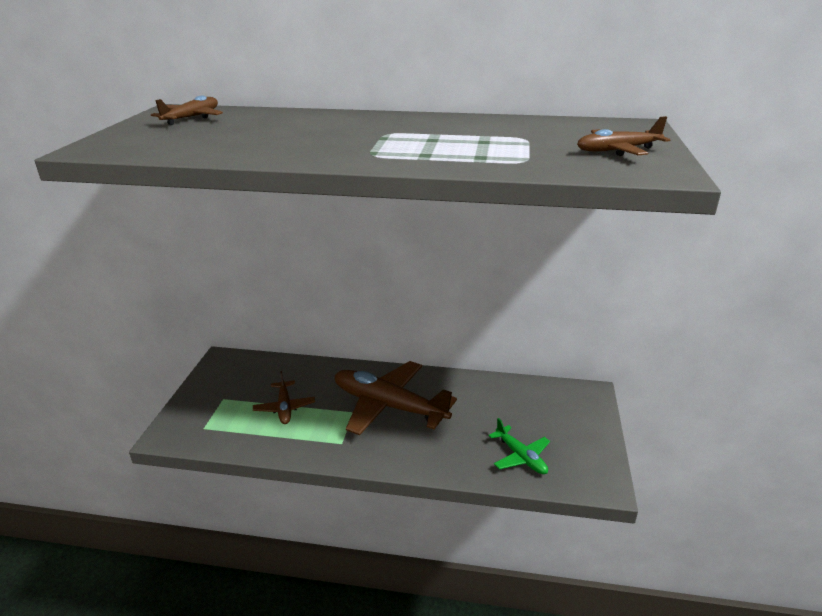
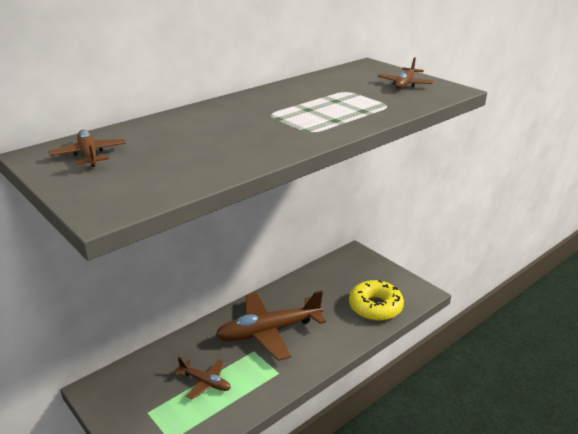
camera: 50 degrees left, 0 degrees up
green plane [489,418,550,474] -> yellow donut [349,280,404,321]

